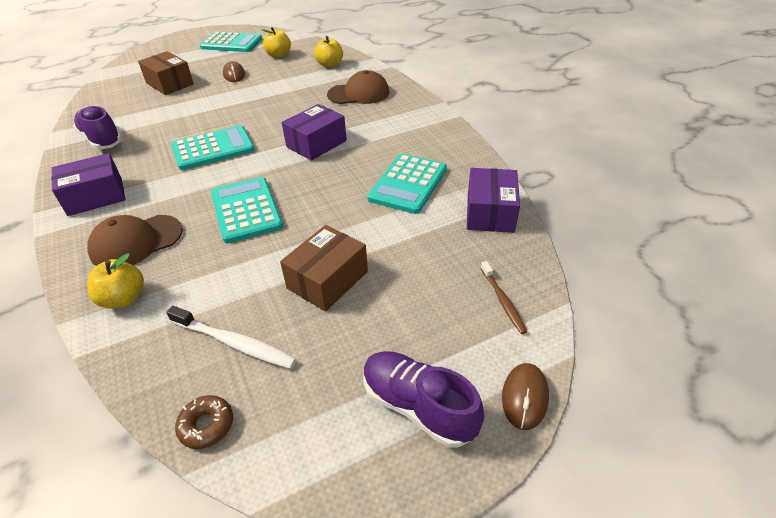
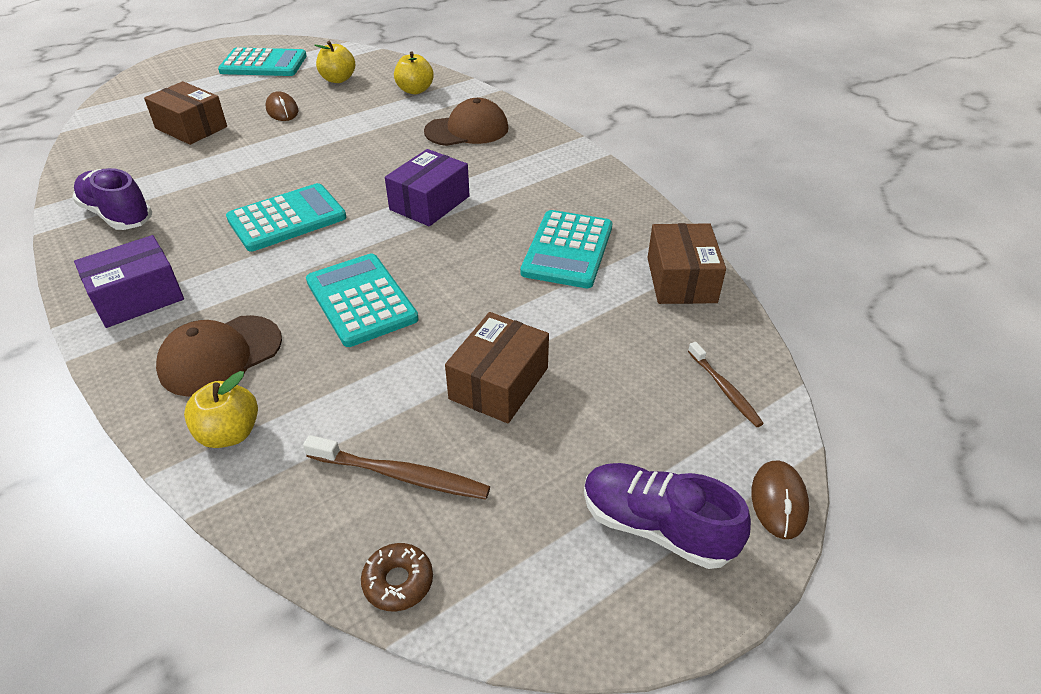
camera: 10 degrees left, 0 degrees up
white toothbrush [166,306,296,369] -> brown toothbrush [303,435,490,499]
purple box [467,168,520,233] -> brown box [648,223,726,304]

